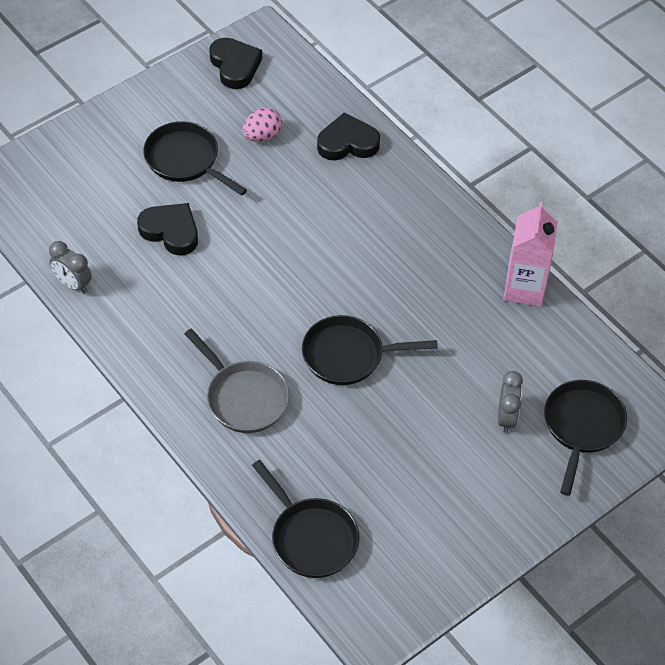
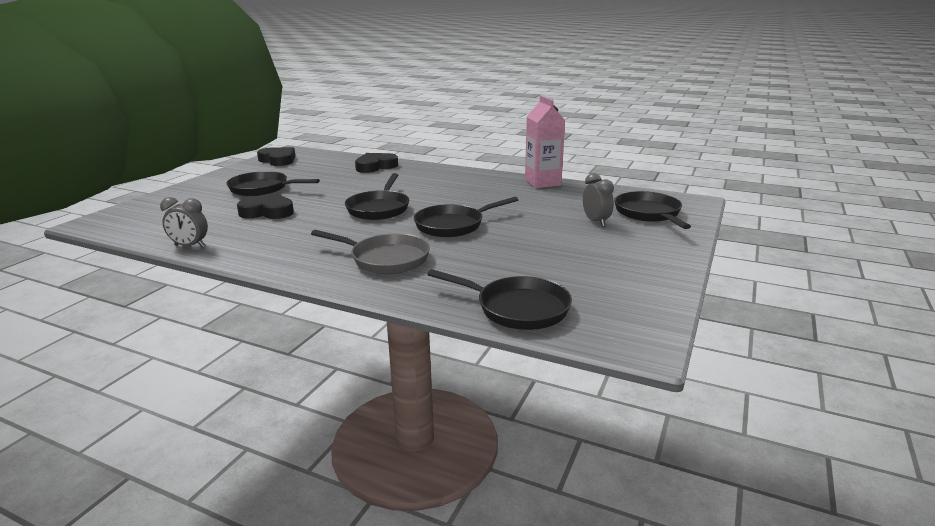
camera: 25 degrees left, 30 degrees down
pink egg [242,108,282,142] -> none
none -> black pan [345,173,409,220]

